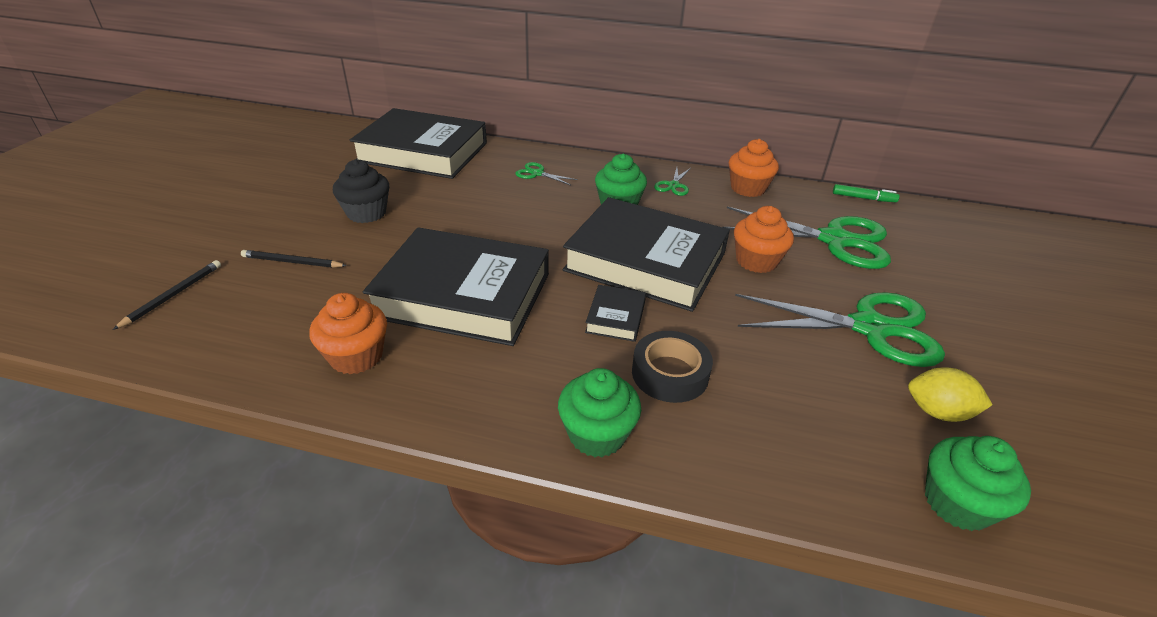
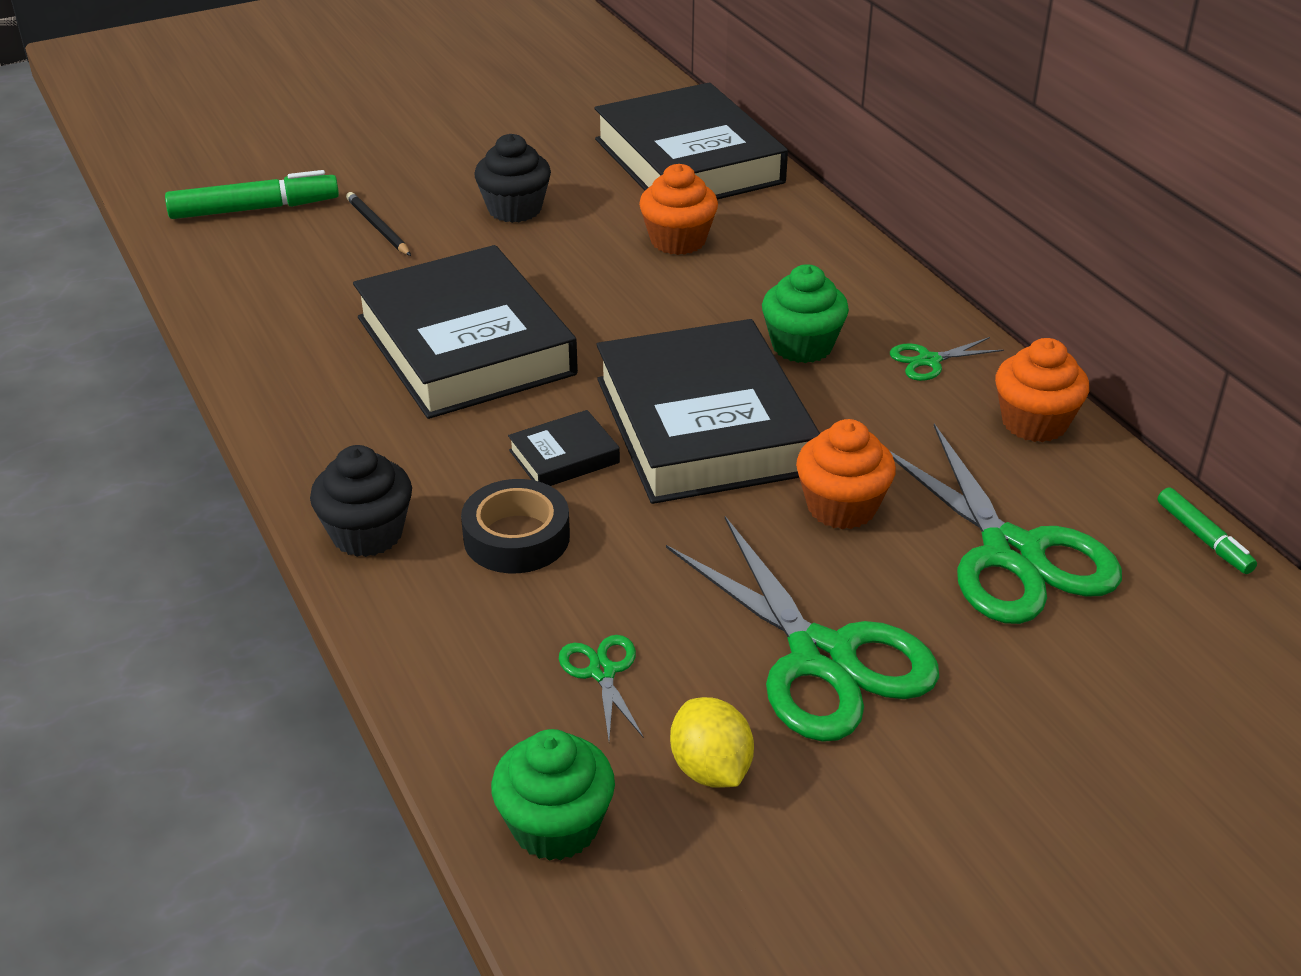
camera: 50 degrees right, 0 degrees up
black pencil [113,260,221,330] -> green marker [165,170,339,219]
orange cupcake [309,293,387,374] -> orange cupcake moved to [639,164,718,255]
green scissors [515,162,578,185] -> green scissors moved to [559,635,644,740]
green cupcake [558,368,641,457] -> black cupcake [310,445,412,557]

